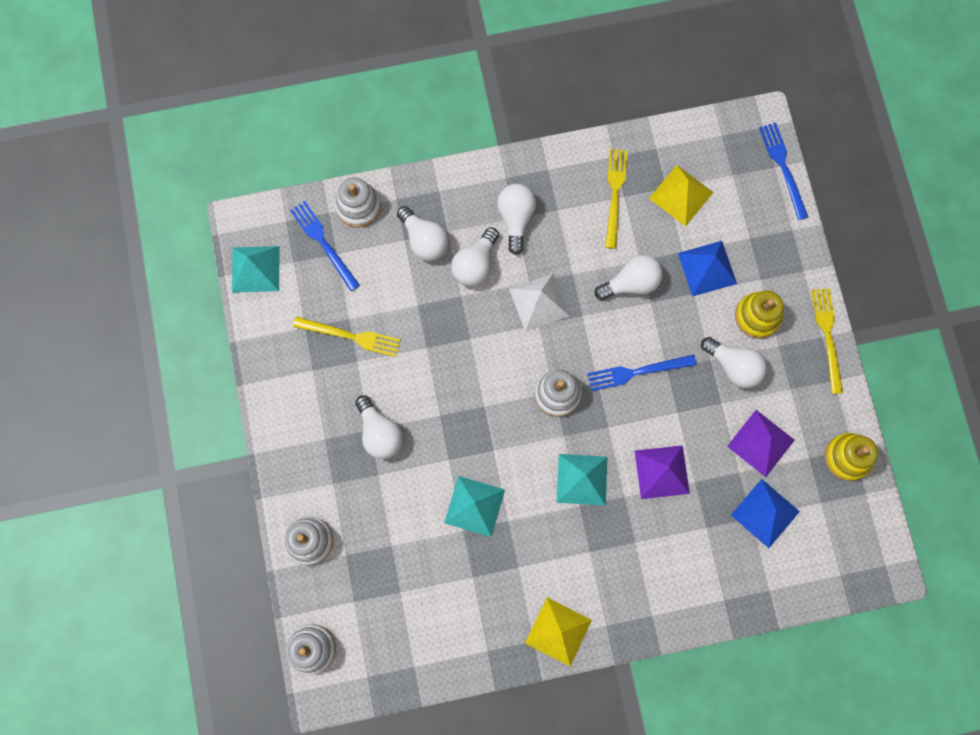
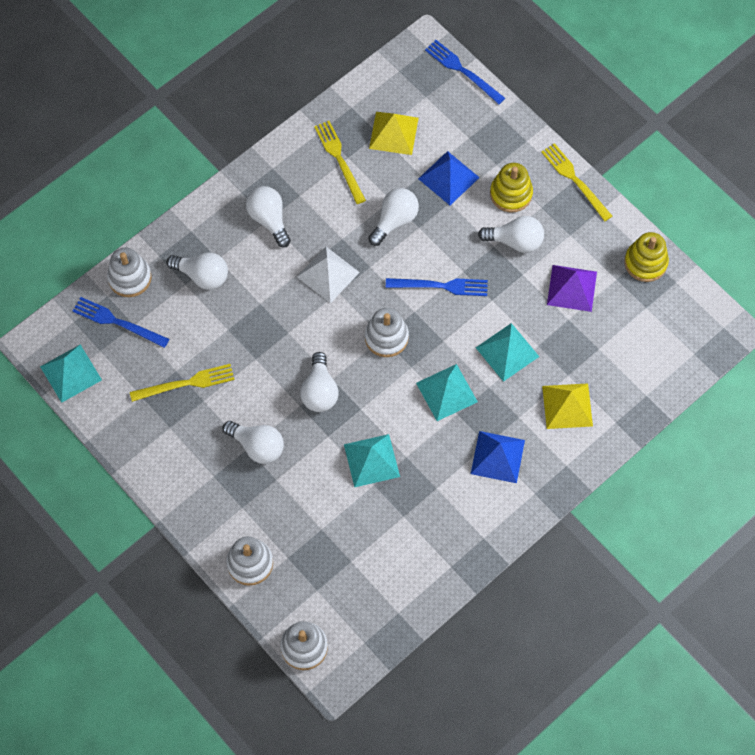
camera: 30 degrees left, 10 degrees down
white light bulb [451,227,499,286] -> white light bulb moved to [300,352,339,412]
yellow pyramid [525,598,592,666] -> yellow pyramid moved to [542,383,593,429]
blue fork [587,354,696,391] -> blue fork turned 135 degrees counterclockwise [386,278,488,296]
purple pyramid [635,445,690,499] -> turquoise pyramid [476,323,539,382]
blue pyramid [731,479,800,548] -> blue pyramid moved to [471,431,525,483]

